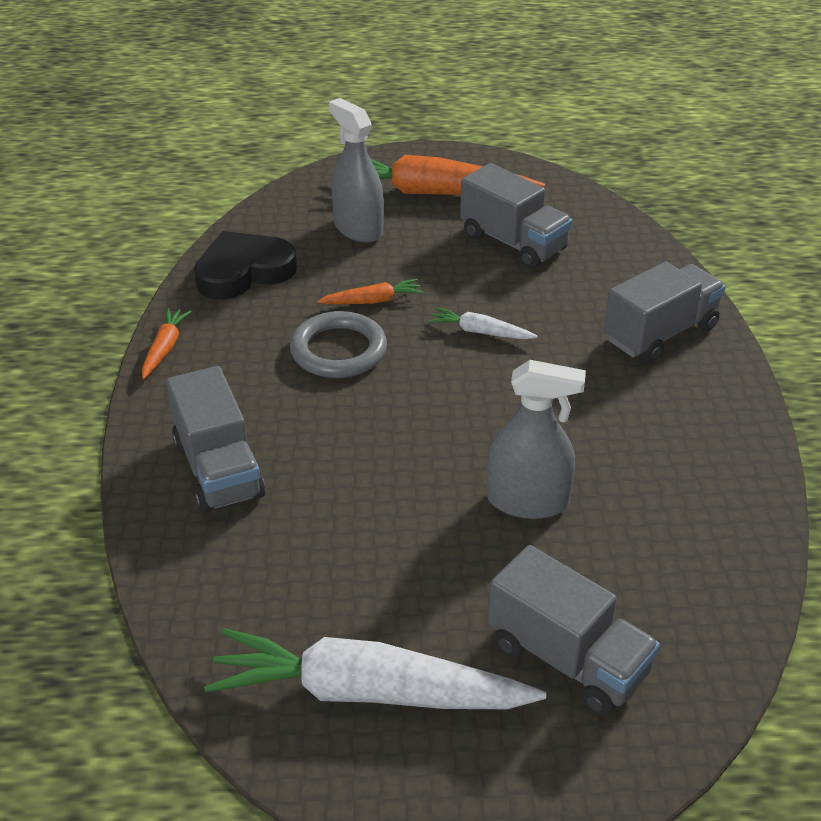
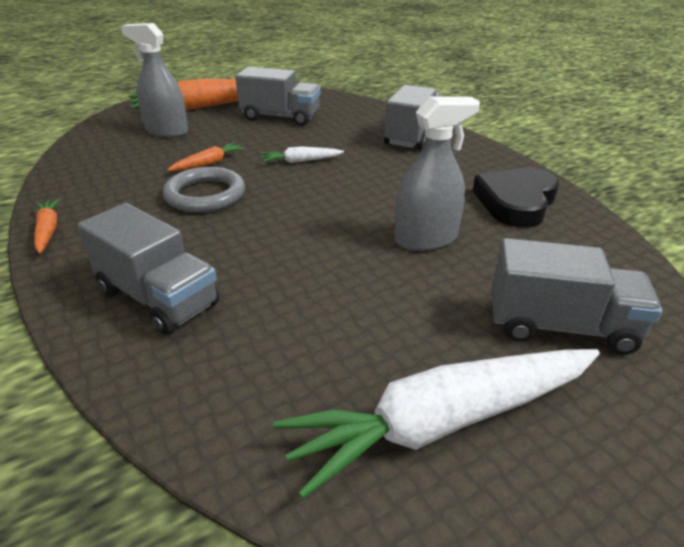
camera: 30 degrees left, 5 degrees down
black heart [194,231,297,300] -> black heart moved to [473,168,559,228]

